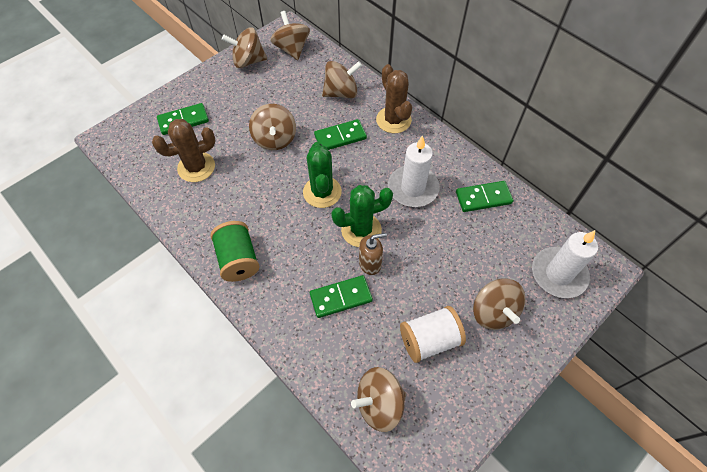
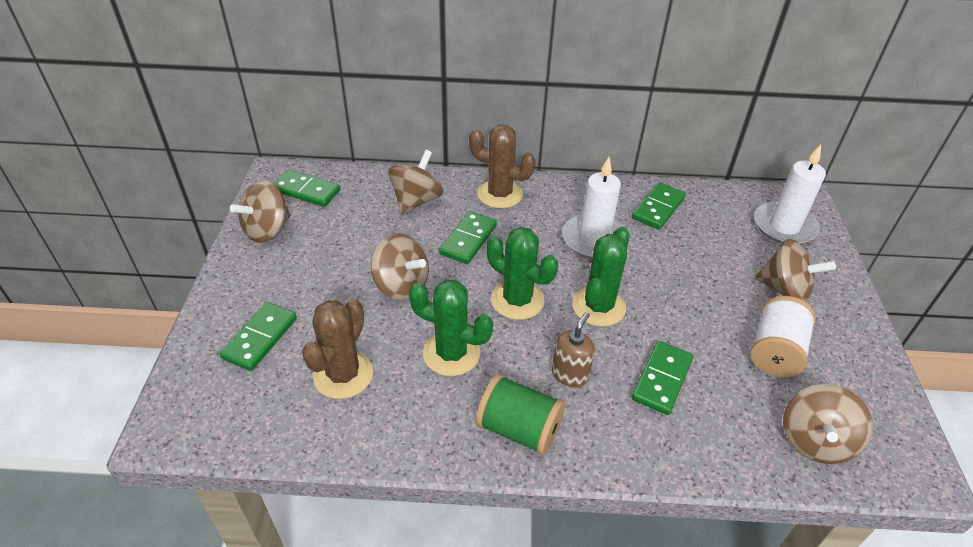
camera: 45 degrees left, 15 degrees down
brown spinning top [270,11,310,60] -> green domino [274,170,340,207]
brown soap dispenser [359,233,387,275] -> brown soap dispenser moved to [552,312,595,387]
none -> green cactus [409,280,493,376]

